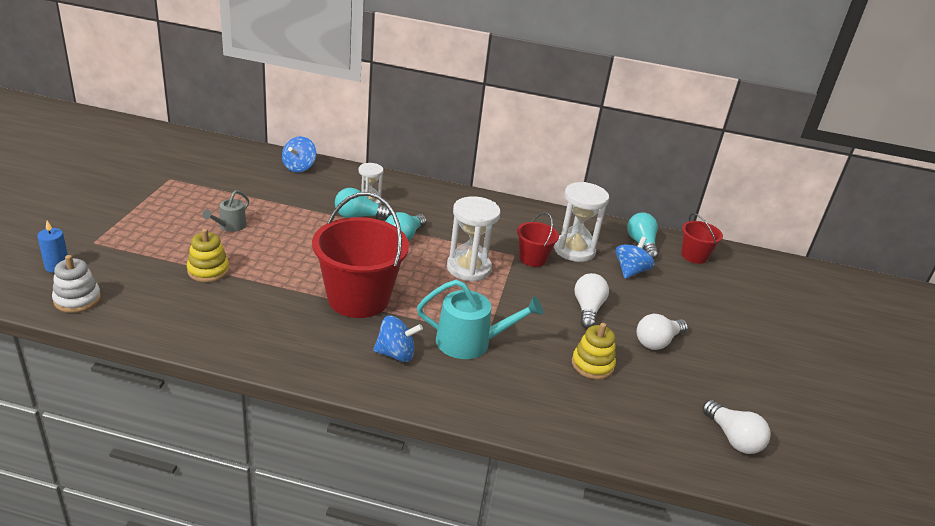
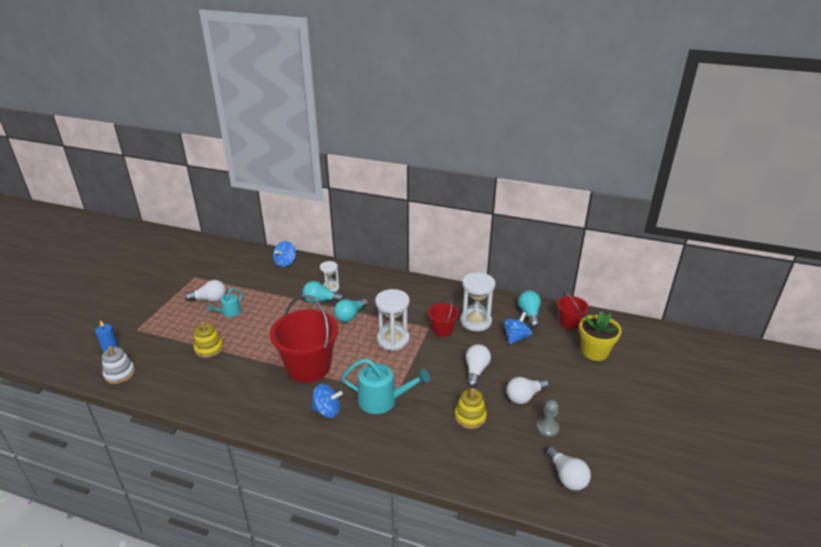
camera: 10 degrees right, 0 degrees up
grey watering can [203,190,249,232] -> turquoise watering can [207,288,243,317]
none -> white light bulb [185,280,226,302]
none -> grey pawn [536,400,559,437]
none -> yellow flower pot [579,311,622,361]

